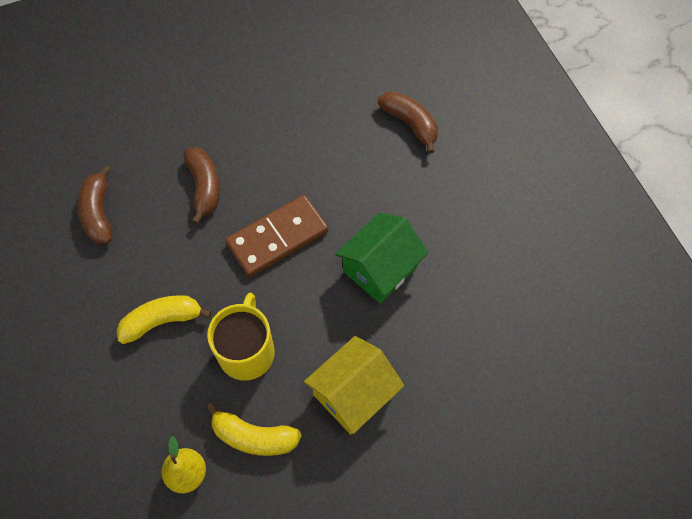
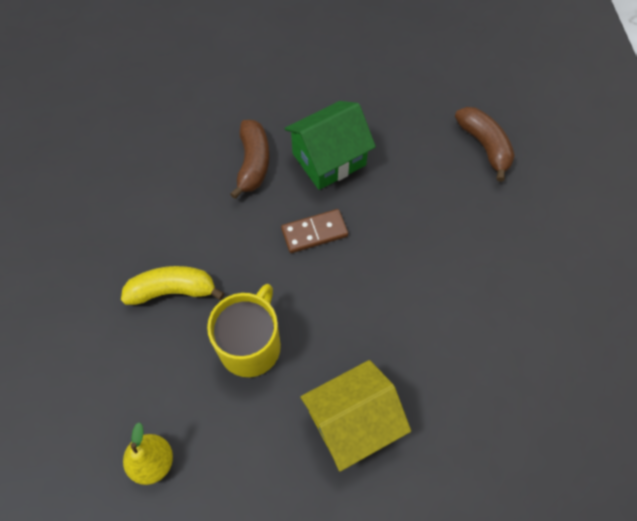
camera: 15 degrees right, 0 degrees up
brown banana [78,165,112,244] -> none
yellow banana [206,403,302,456] -> none
brown domino [226,195,328,277] -> brown domino [281,209,348,253], size x0.61
green house [335,212,428,304] -> green house moved to [284,101,376,190]

